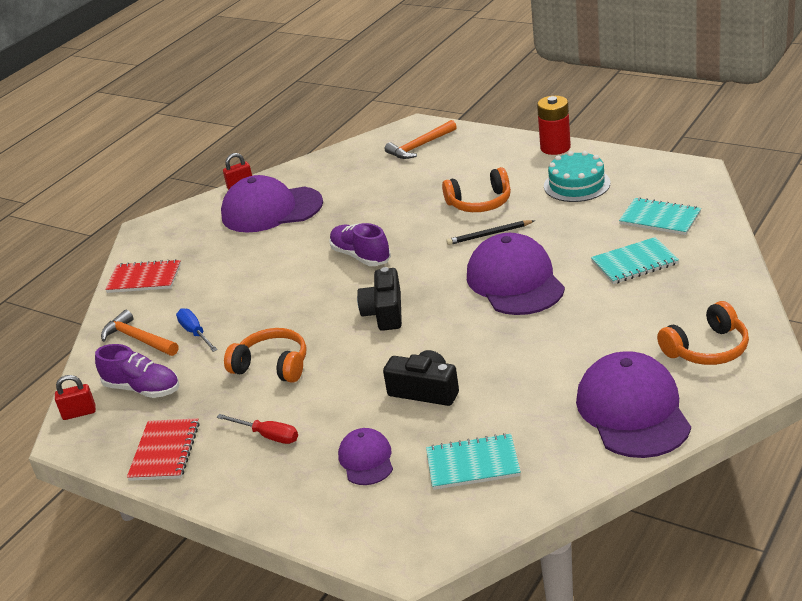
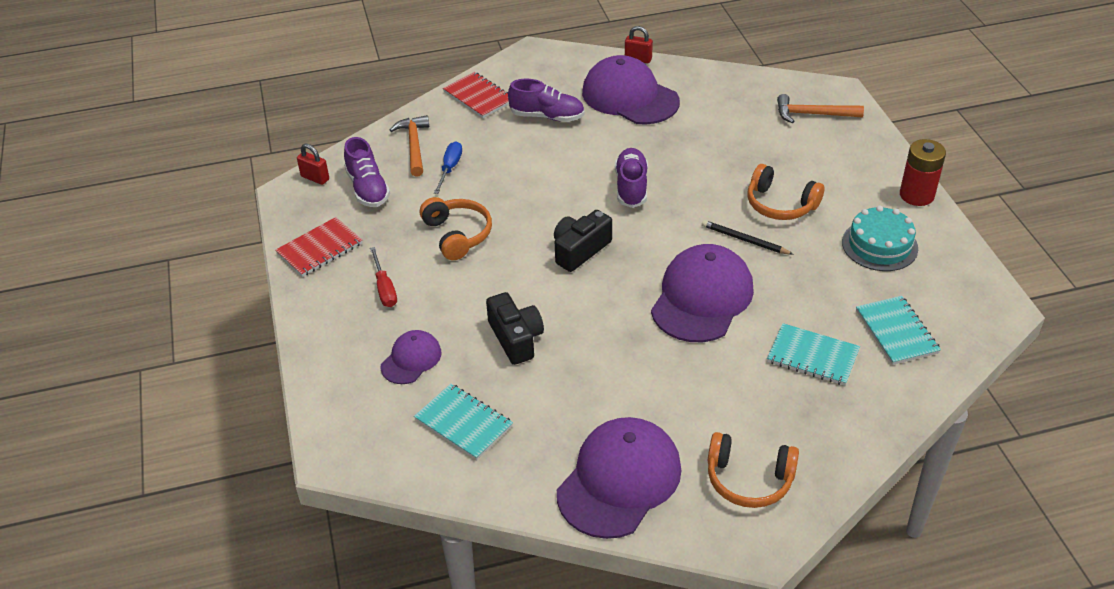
camera: 40 degrees right, 10 degrees up
none -> purple shoe [508,79,584,122]

